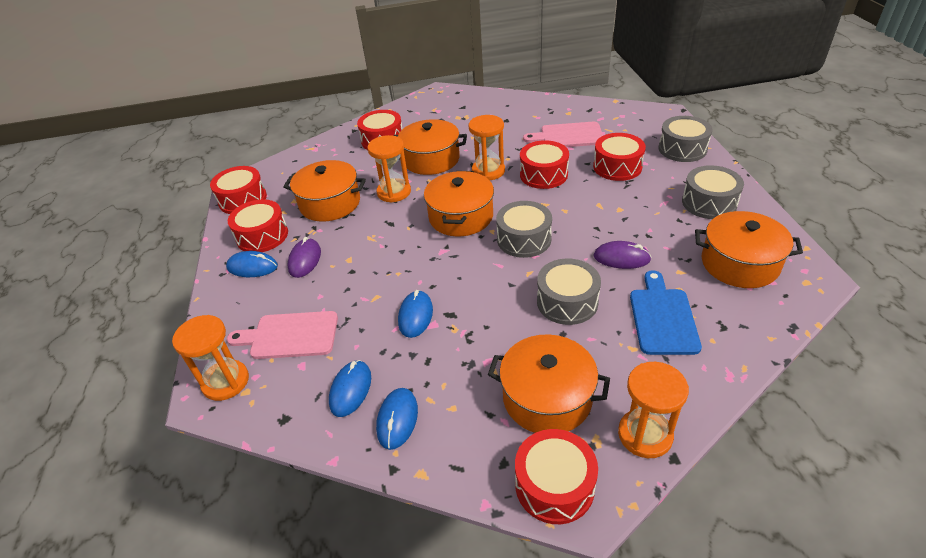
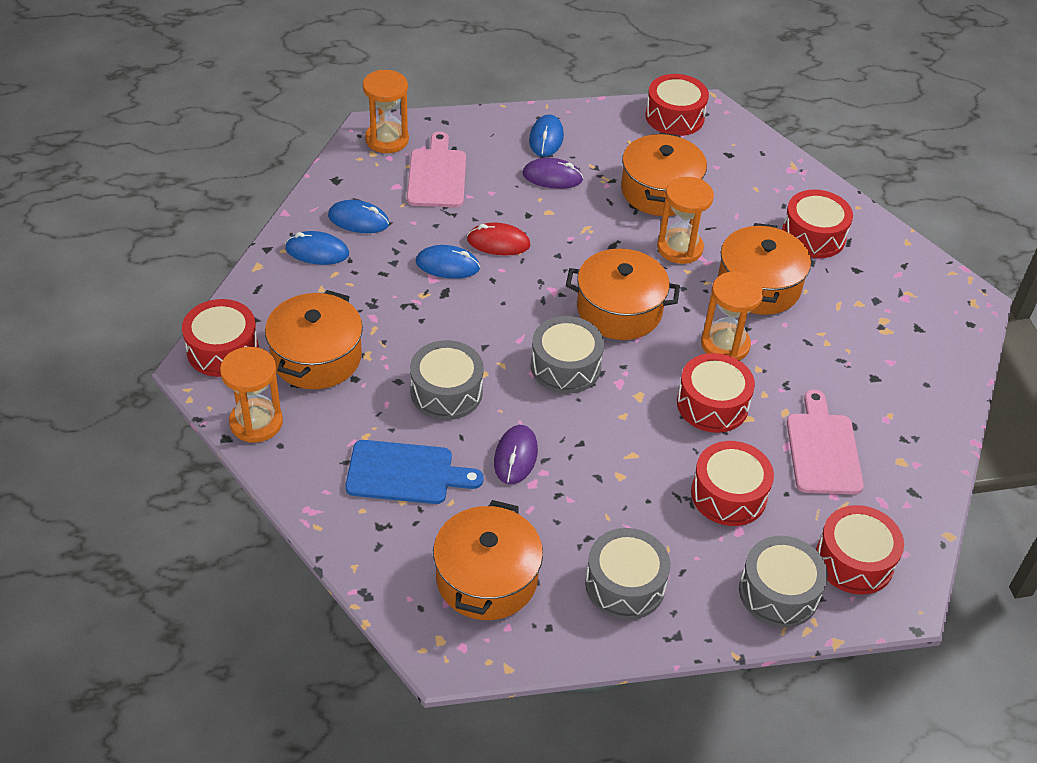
camera: 85 degrees right, 5 degrees up
red drum [228,199,288,252] -> red drum moved to [816,505,904,595]
none -> red mouse [467,223,530,255]

